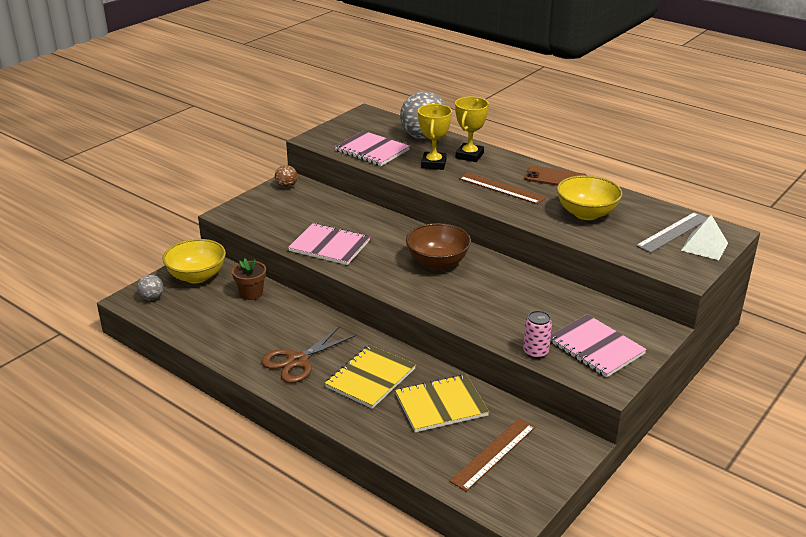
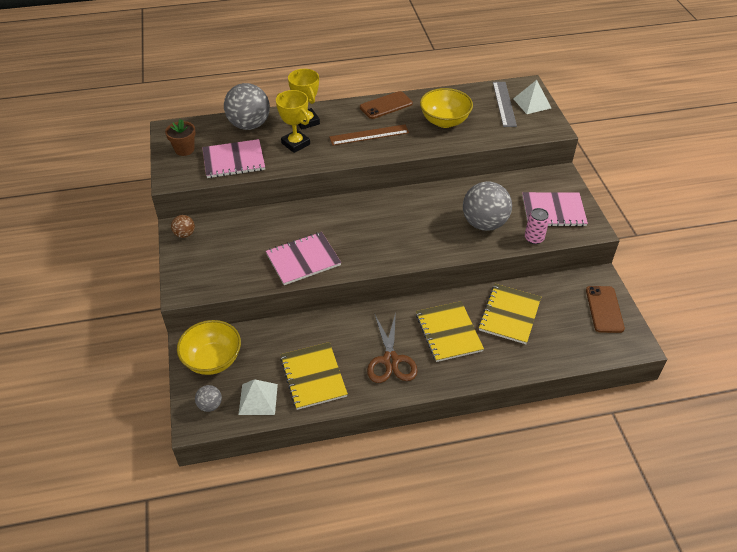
camera: 50 degrees left, 15 degrees up
brown flower pot [232,258,266,300] -> brown flower pot moved to [165,119,196,156]
brown bowl [406,223,471,270] -> none
brown ruler [449,418,535,492] -> none
none -> white pyramid [238,379,278,415]
none -> yellow notebook [280,342,348,410]
none -> grey ball [463,181,512,231]
none -> brown phone [586,286,625,333]

